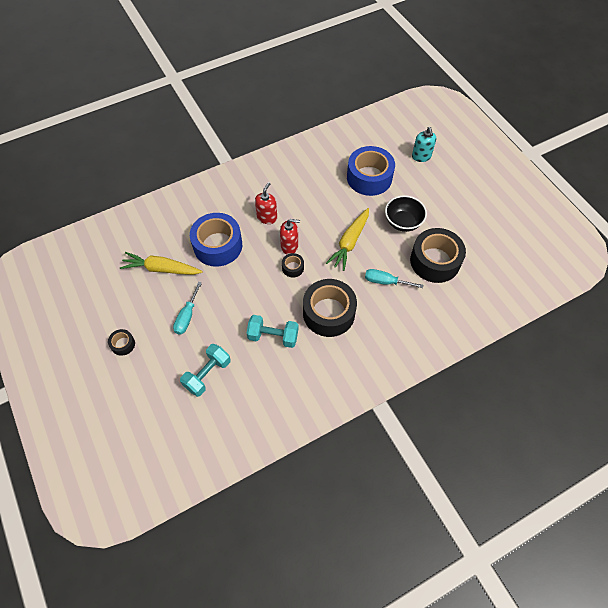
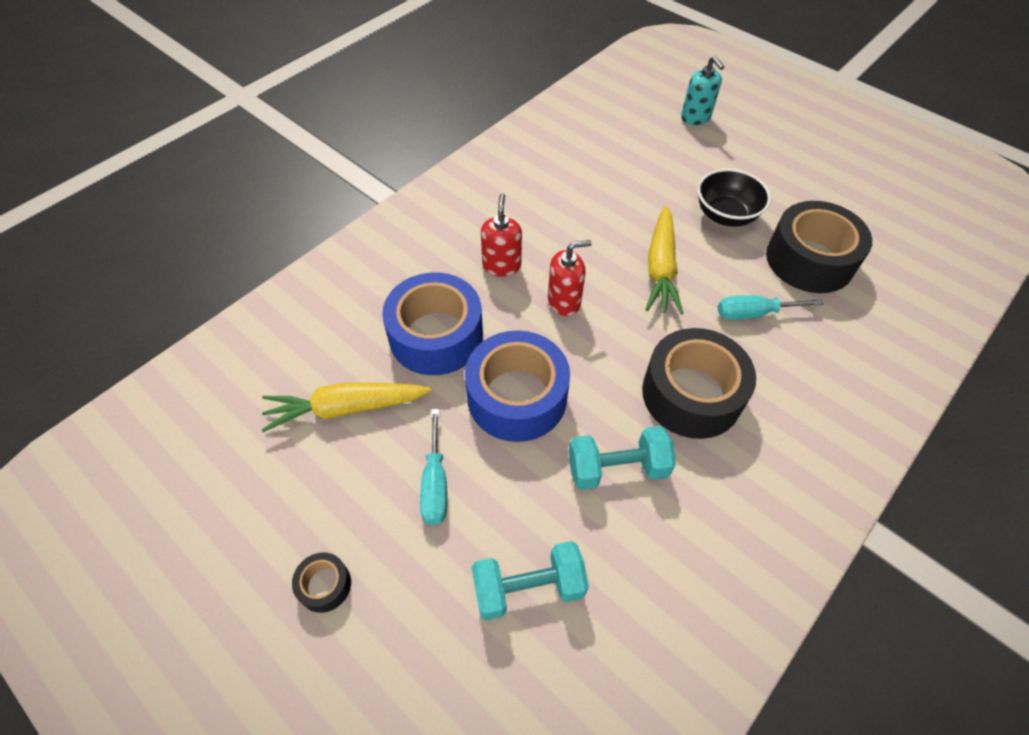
camera: 20 degrees left, 5 degrees down
turquoise dumbbell [180,344,230,397] -> turquoise dumbbell turned 60 degrees clockwise [472,541,589,620]
black tape [282,253,304,278] -> none
blue tape [347,146,395,196] -> blue tape moved to [465,330,570,442]

